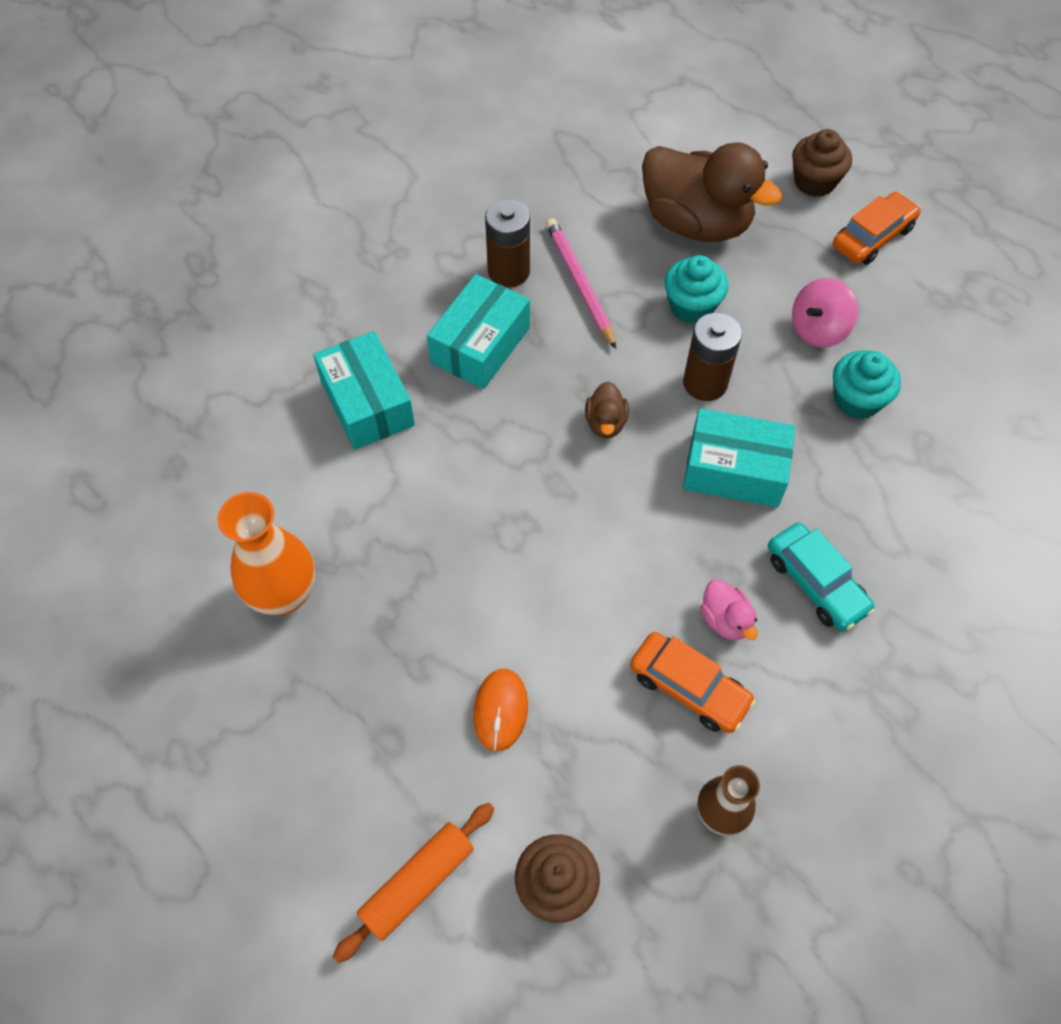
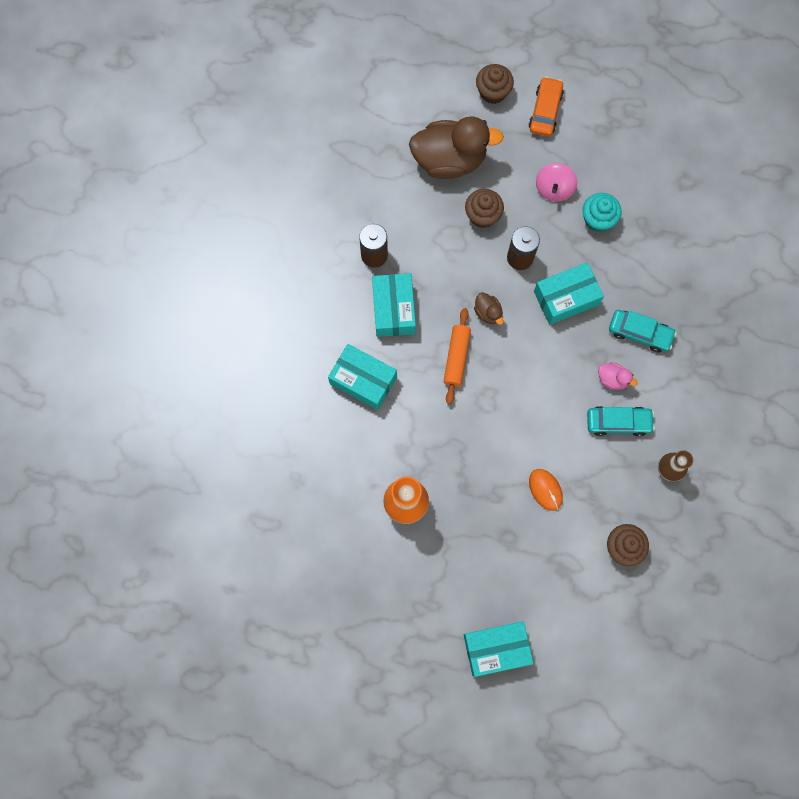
camera: 35 degrees left, 15 degrees up
orange rolling pin [333,803,494,963] -> orange rolling pin moved to [443,308,471,404]
pink pencil [546,218,616,349] -> none
orange car [630,632,756,733] -> turquoise car [587,406,655,437]
turquoise cupcake [664,255,728,323] -> brown cupcake [465,189,504,228]
none -> turquoise box [464,621,534,677]

